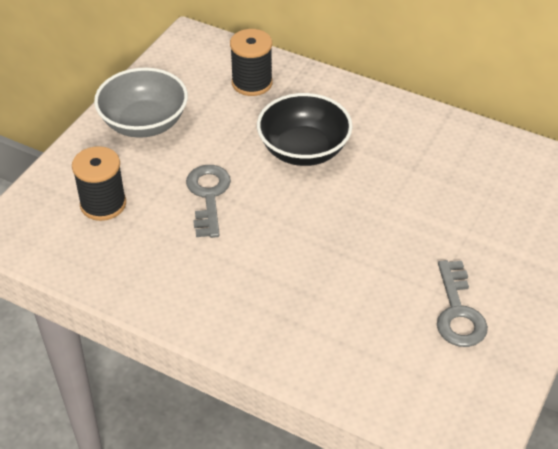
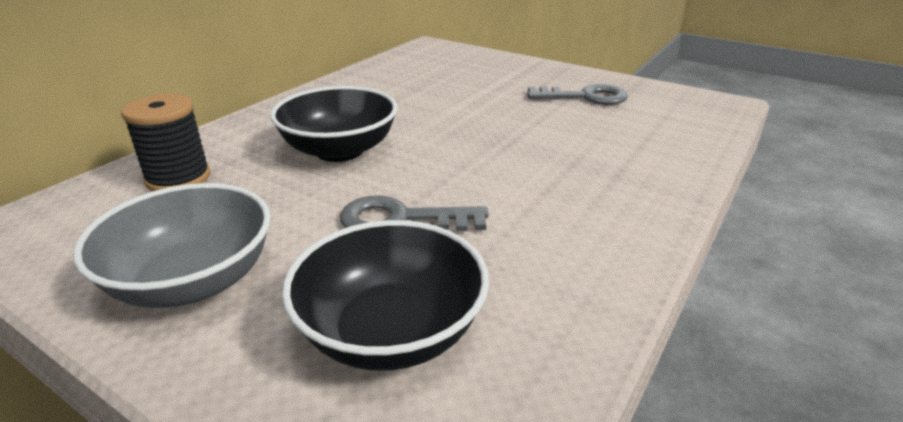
camera: 85 degrees left, 15 degrees down
black spool [72,146,126,221] -> black bowl [282,220,489,371]

